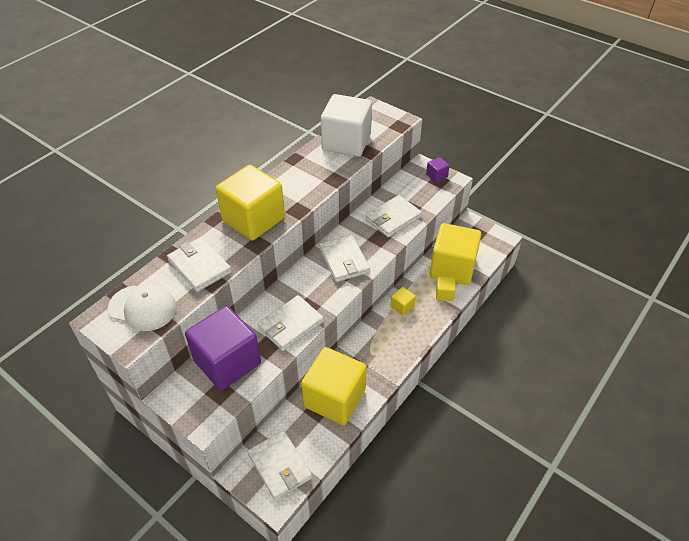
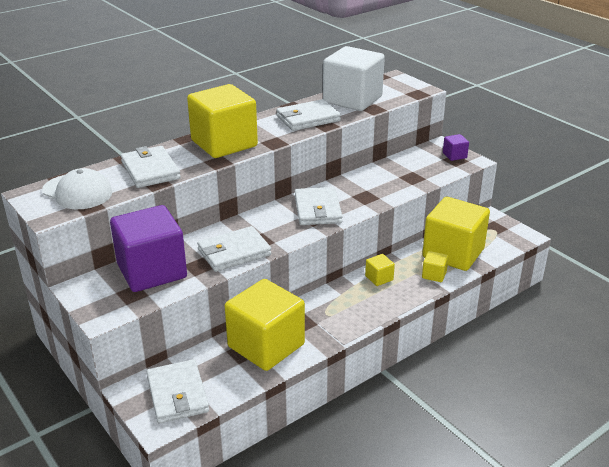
camera: 15 degrees right, 15 degrees down
white wallet [365,195,422,237] -> white wallet moved to [276,99,341,131]

